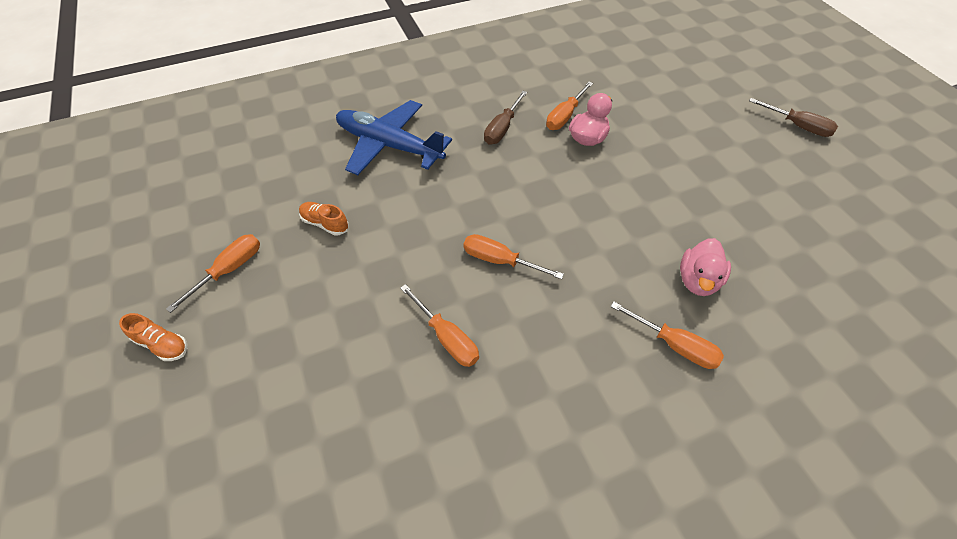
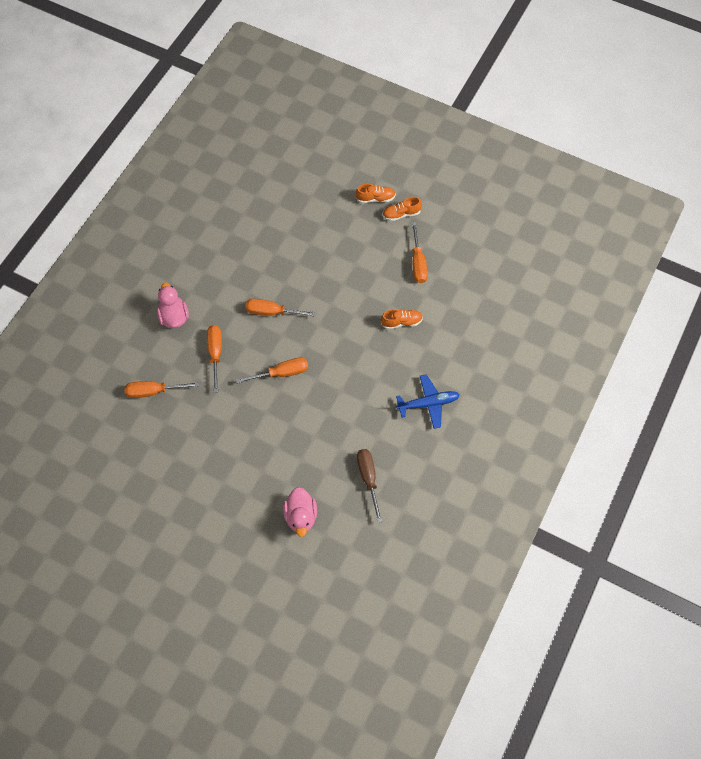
camera: 140 degrees right, 10 degrees up
blue plane [336,100,452,175] -> blue plane [396,374,460,429], size x0.60
orange screwdriver [546,82,593,130] -> orange screwdriver moved to [207,325,222,392]
pink duck [680,238,731,296] -> pink duck moved to [157,282,189,328]
brown screwdriver [749,98,838,137] -> none
none -> orange shoe [356,184,396,203]

